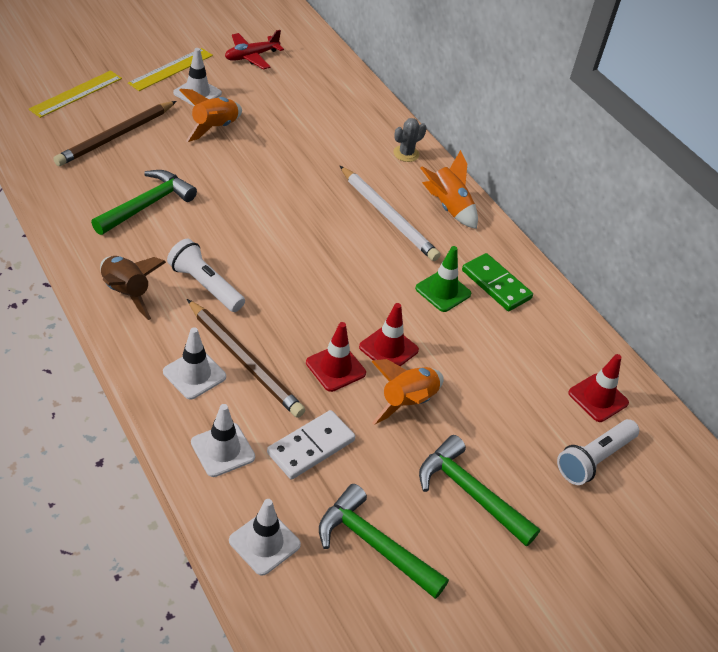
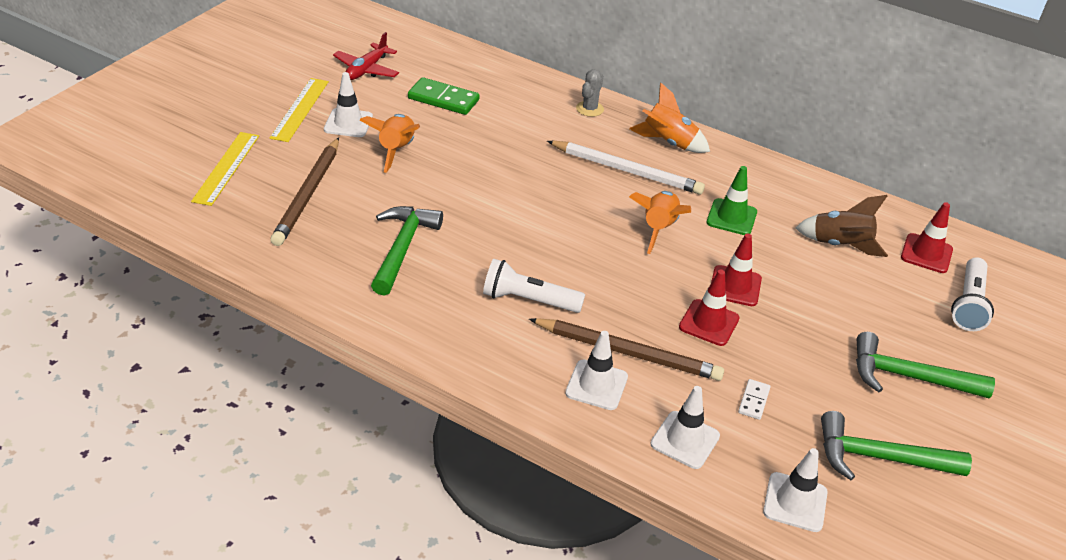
camera: 25 degrees left, 5 degrees down
brown rocket [100,256,166,320] -> brown rocket moved to [796,195,888,257]
white domino [267,410,355,479] -> white domino [738,379,770,420], size x0.53
orange rocket [371,359,444,425] -> orange rocket moved to [629,191,691,254]
green domino [462,253,533,311] -> green domino moved to [408,77,480,115]

